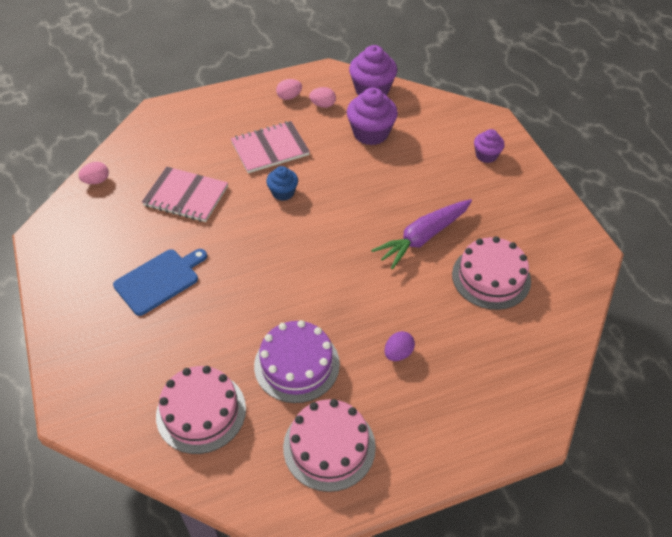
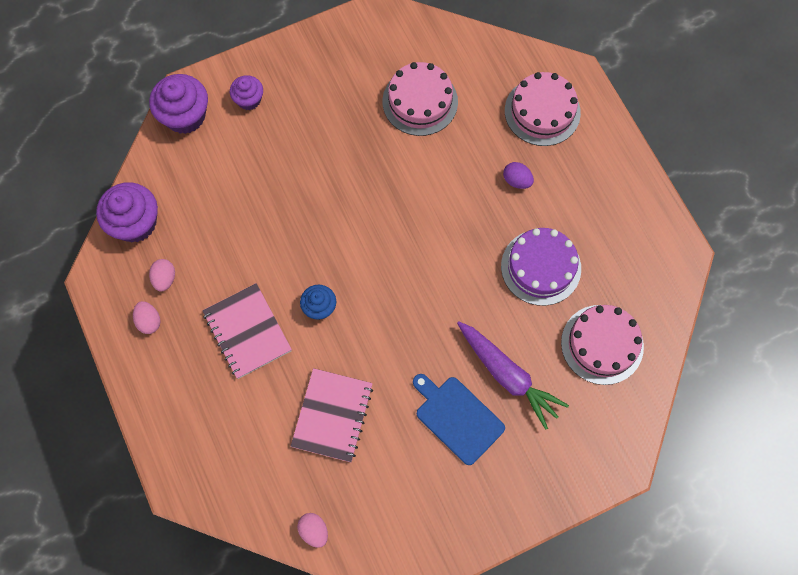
camera: 95 degrees left, 20 degrees up
pink cake [283,399,376,492] -> pink cake moved to [505,72,581,146]
purple cupcake [347,87,398,145] -> purple cupcake moved to [149,74,208,134]
purple carrot [371,199,472,269] -> purple carrot moved to [457,321,569,430]

